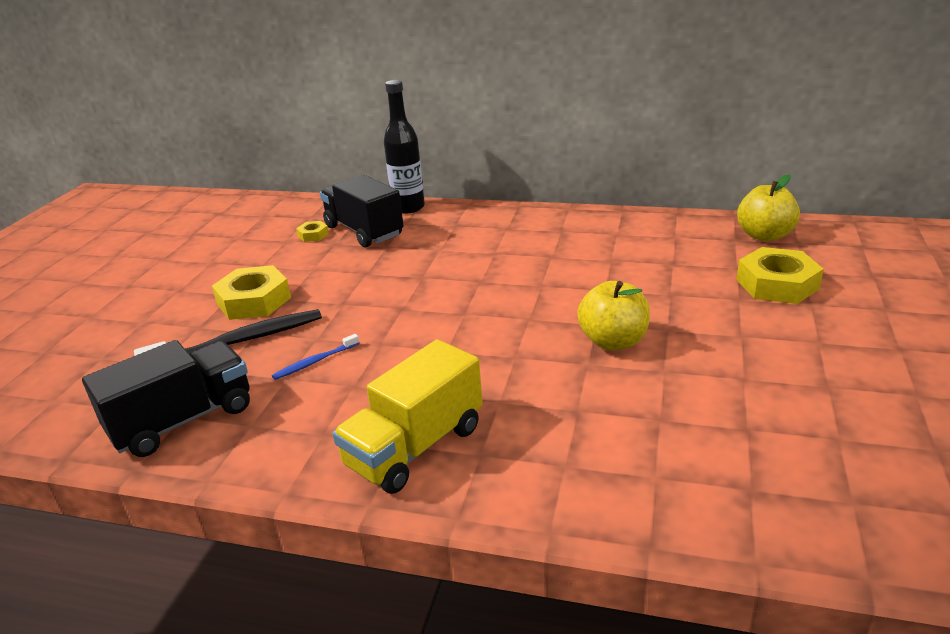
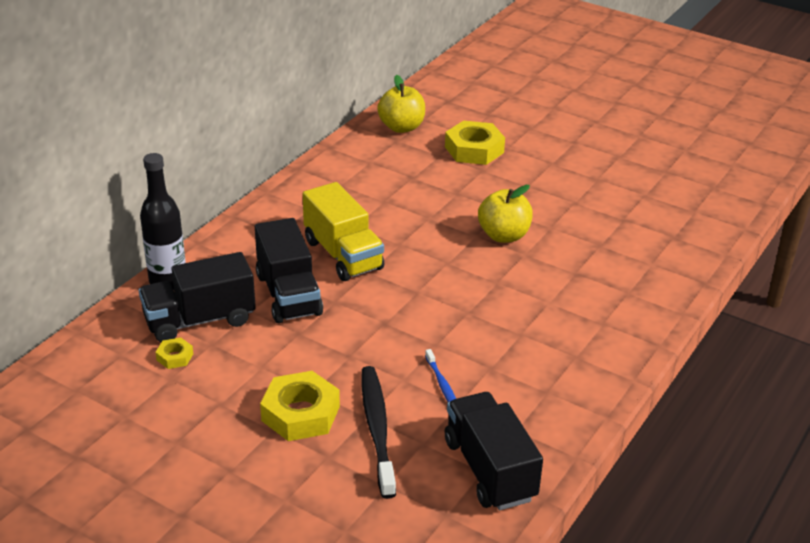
camera: 75 degrees left, 5 degrees up
yellow truck [332,339,483,494] -> yellow truck moved to [303,182,384,281]
none -> black truck [255,218,323,323]

